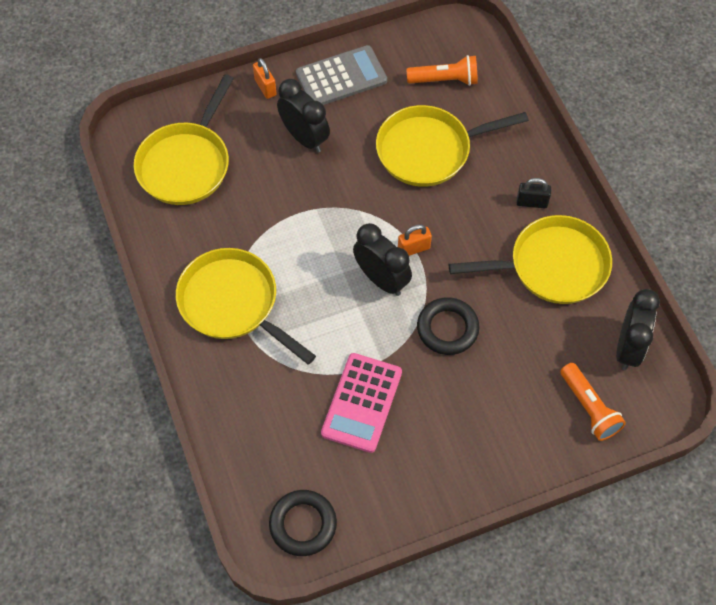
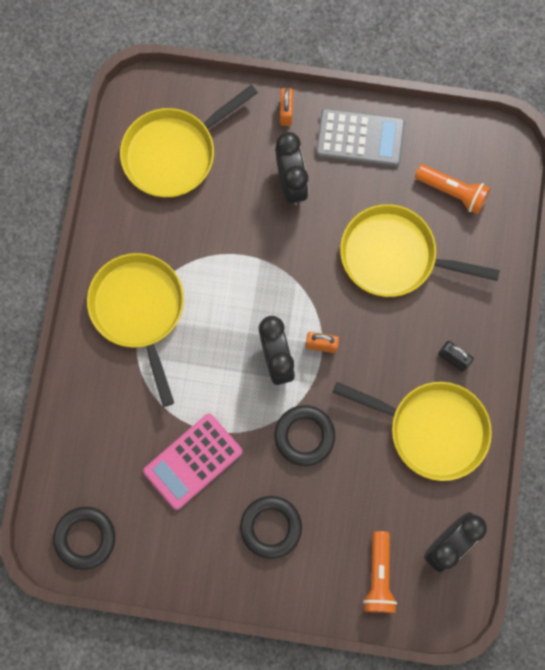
camera: 30 degrees right, 15 degrees up
none -> black ring [240,496,302,559]

